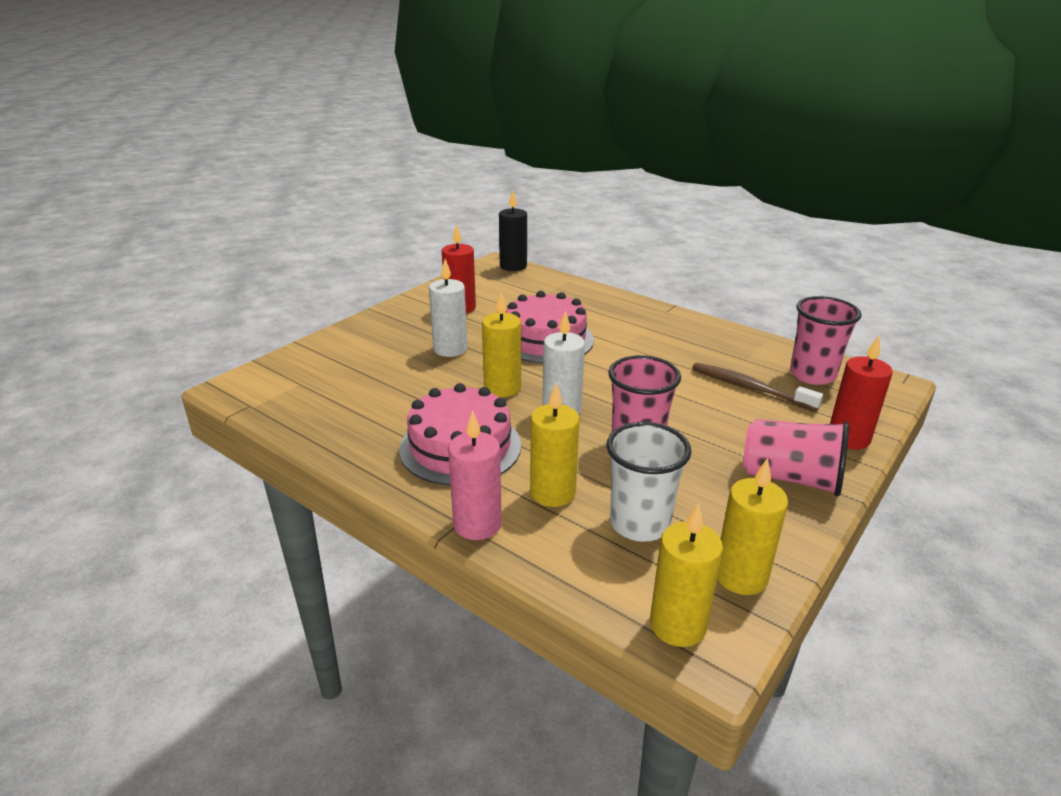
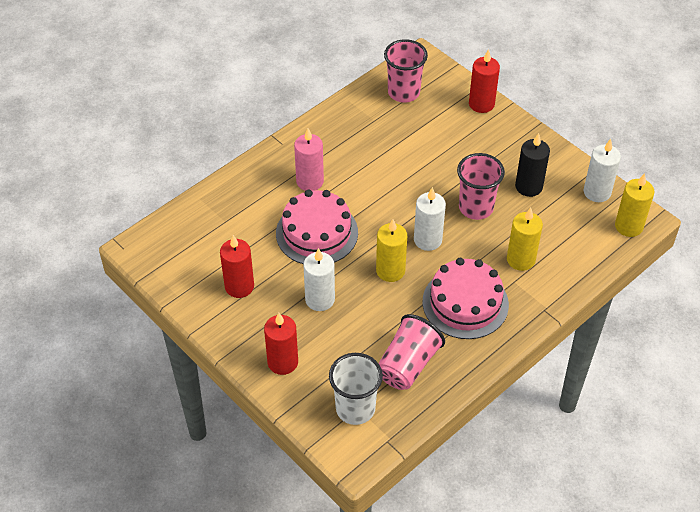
camera: 80 degrees left, 20 degrees up
pink candle [448,410,502,540] -> pink candle moved to [294,128,324,191]
black candle [499,191,527,271] -> black candle moved to [515,133,550,197]
white cup [606,422,691,542] -> white cup moved to [329,353,383,425]
brown toothbrush [692,362,823,411] -> none
yellow candle [717,458,788,595] -> white candle [584,139,621,202]
pink cup [743,419,849,496] -> pink cup moved to [378,314,445,390]
none -> red candle [264,313,298,375]

